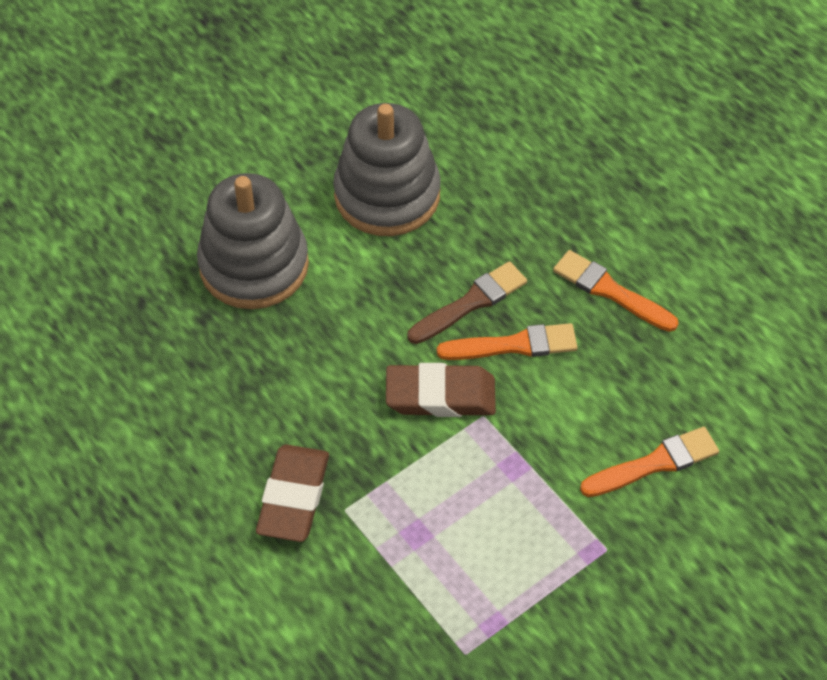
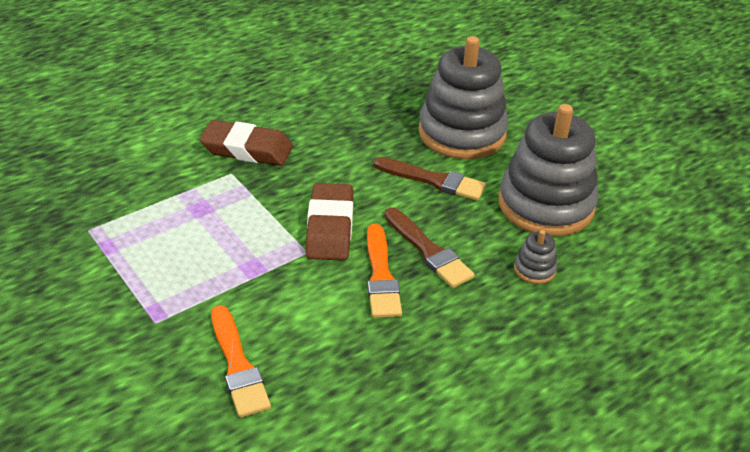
camera: 90 degrees right, 15 degrees down
orange brush [553,250,679,332] -> none
none -> brown brush [374,157,486,201]
none -> grey stacking toy [514,230,557,284]

